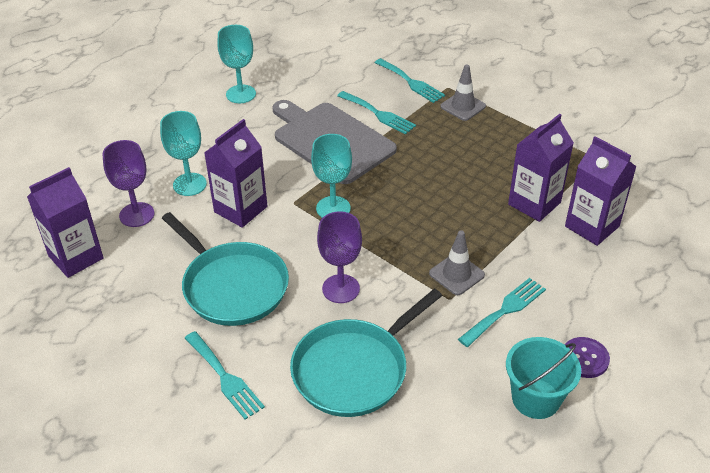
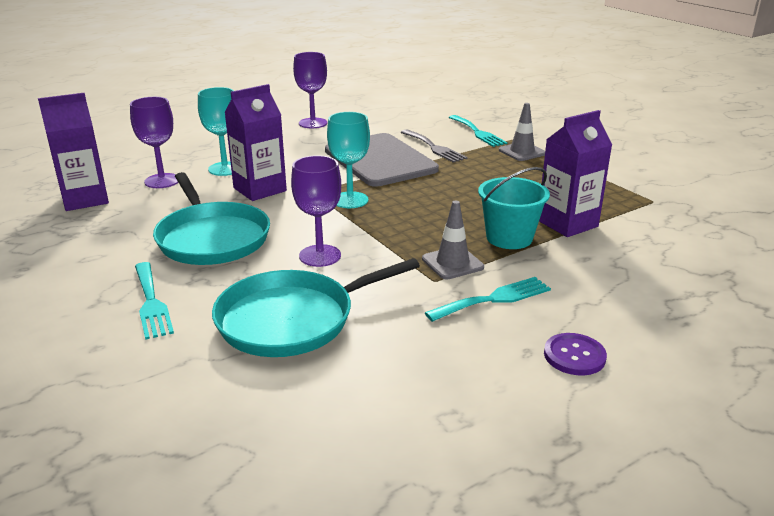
camera: 15 degrees right, 15 degrees down
turquoise goblet [217,25,256,103] -> purple goblet [293,52,327,128]
turquoise fork [337,91,416,135] -> grey fork [401,129,467,163]
turquoise bucket [506,337,581,419] -> turquoise bucket moved to [478,167,550,249]
purple carton [565,136,637,246] -> none

